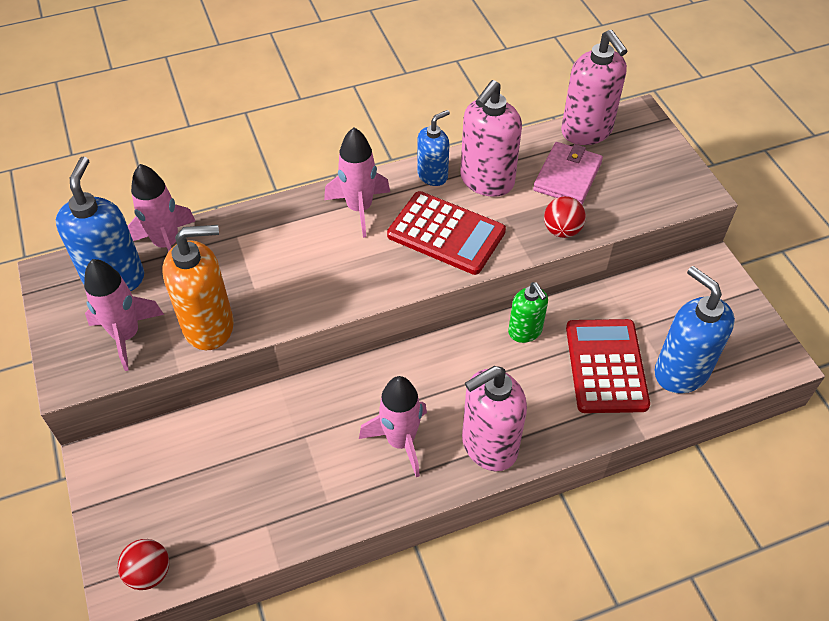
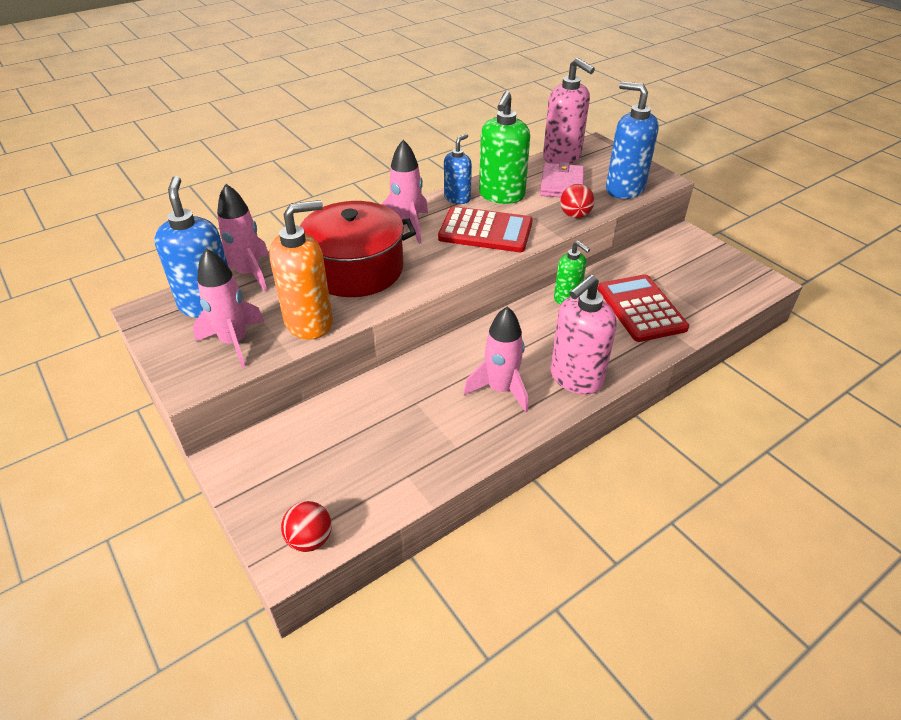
camera: 15 degrees left, 10 degrees down
pink soap dispenser [460,80,522,197] -> green soap dispenser [479,91,530,204]
blue soap dispenser [654,266,735,394] -> blue soap dispenser moved to [606,82,659,199]
none -> red pot [300,201,416,297]

